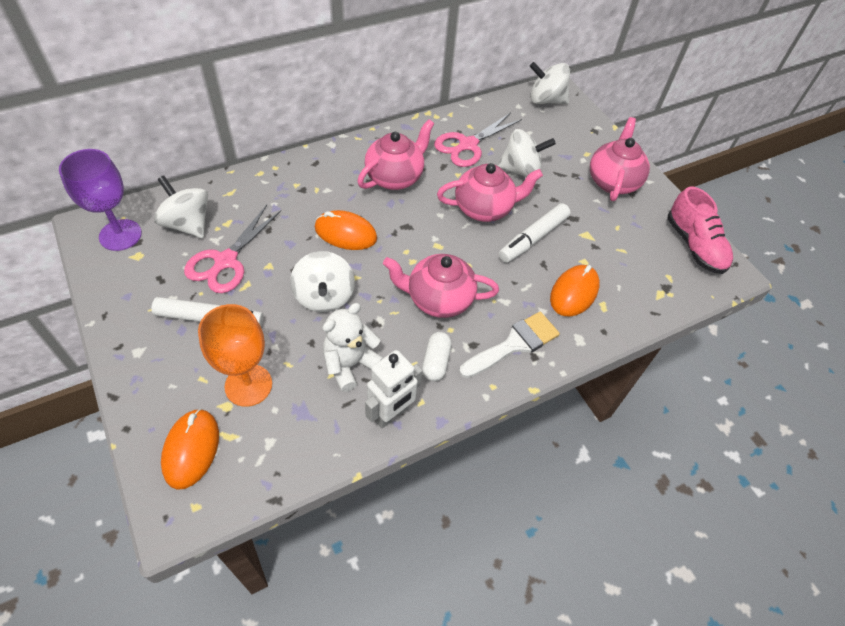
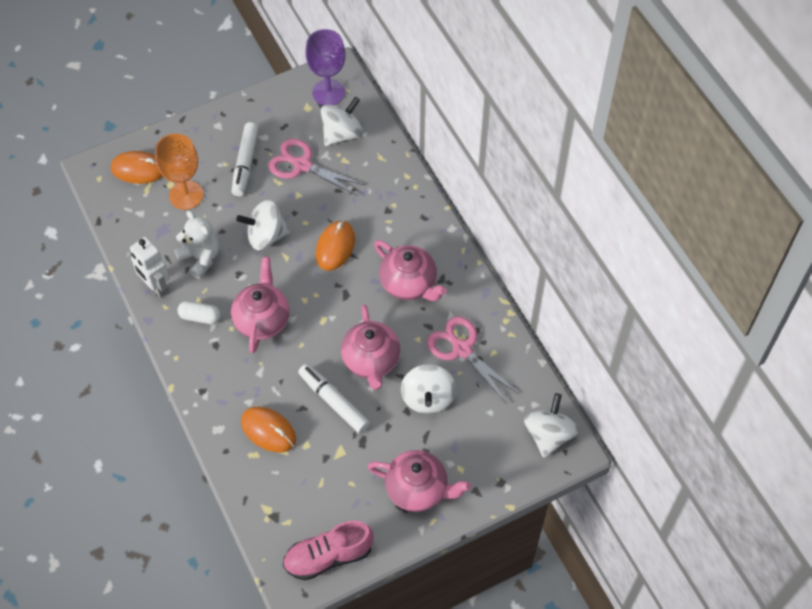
camera: 95 degrees right, 5 degrees up
white brush [459,312,560,378] -> none

